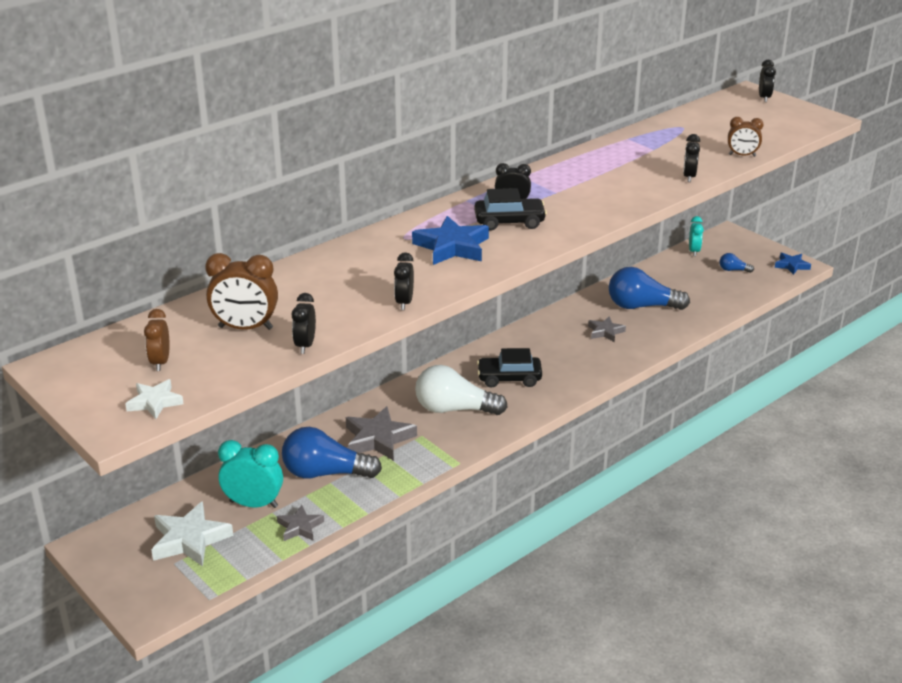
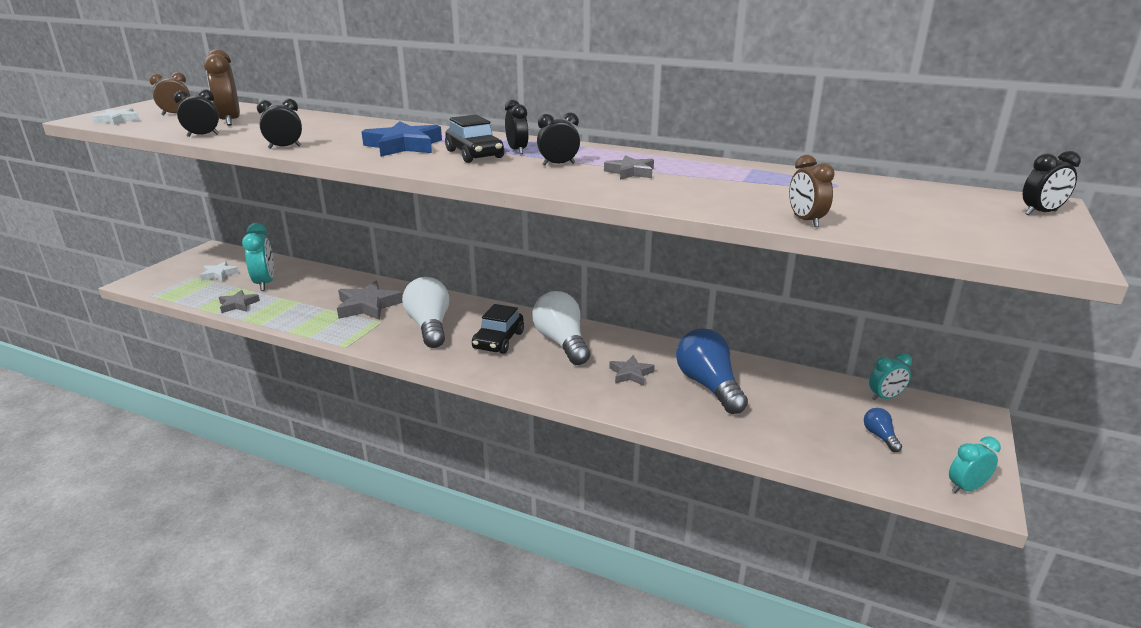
camera: 65 degrees right, 5 degrees down
white star [151,501,233,567] -> white star [200,261,239,281], size x0.59
blue light bulb [282,427,382,479] -> none
black car [477,348,542,388] -> black car turned 135 degrees counterclockwise [472,304,524,354]
black clock [683,134,700,182] -> black clock moved to [537,112,580,166]
blue star [775,253,811,275] -> turquoise clock [949,436,1001,493]
none -> white light bulb [532,291,590,365]
none -> grey star [604,155,654,180]

